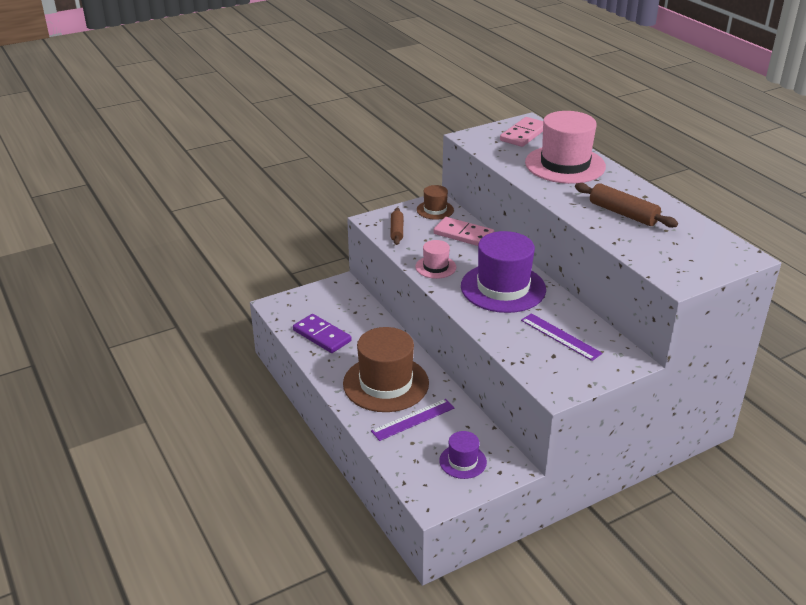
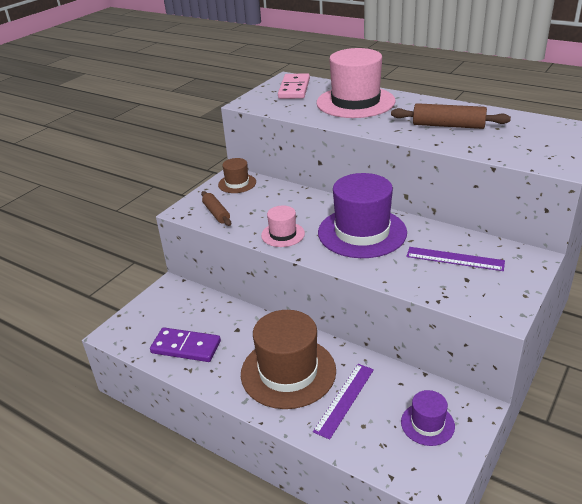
camera: 25 degrees left, 0 degrees up
pink domino [434,217,495,246] -> none

